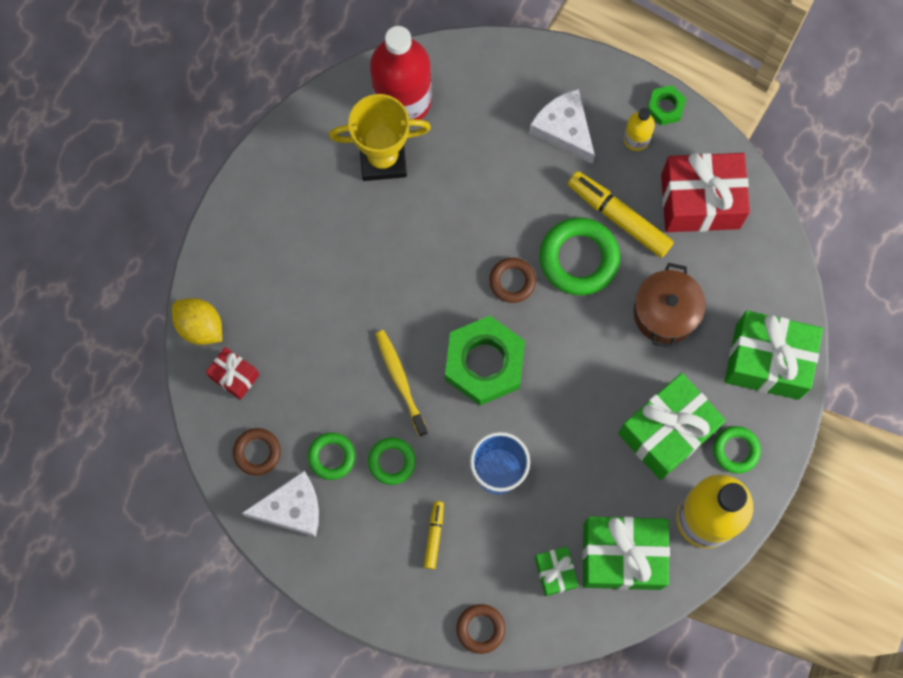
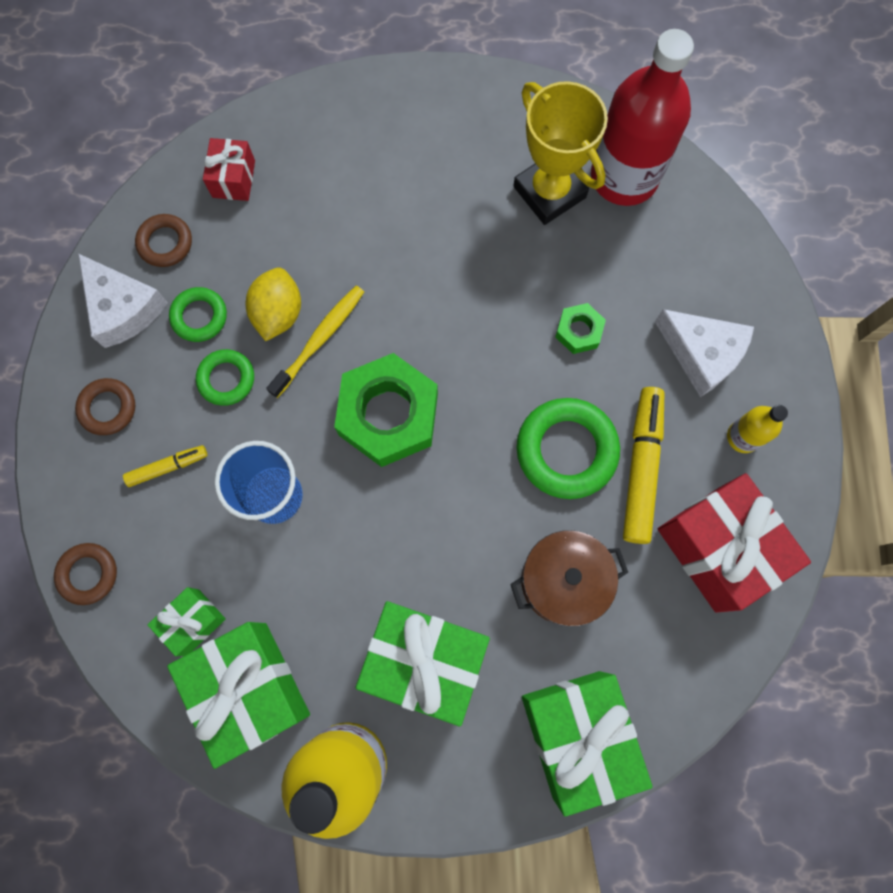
camera: 60 degrees right, 0 degrees up
yellow lemon [172,298,222,345] -> yellow lemon moved to [245,267,301,341]
brown ring [489,258,536,303] -> brown ring moved to [75,378,135,435]
white cheese [529,89,595,164] -> white cheese turned 105 degrees clockwise [655,309,754,397]
green nut [648,85,686,125] -> green nut moved to [555,303,606,354]
green ring [713,426,761,474] -> none

